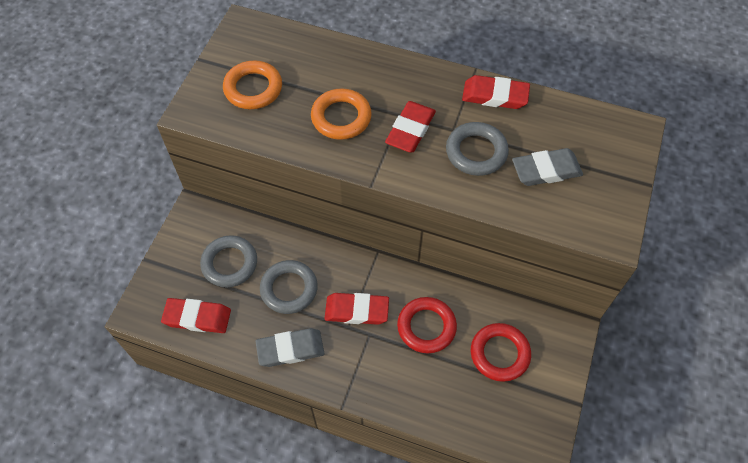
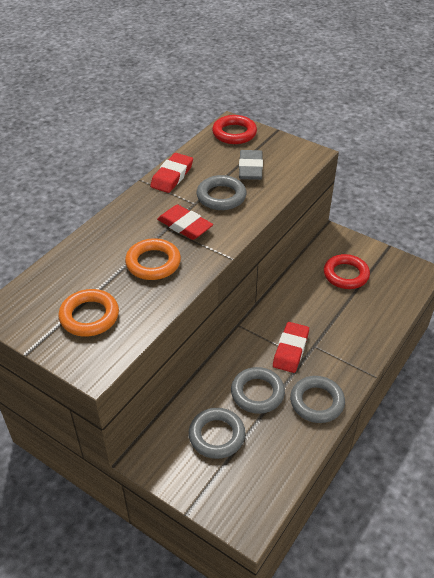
camera: 75 degrees left, 15 degrees down
red eraser [161,298,231,333] -> none
grey eraser [255,328,325,367] -> grey ring [290,376,345,423]
red ring [397,297,457,353] -> red ring moved to [212,115,257,144]

